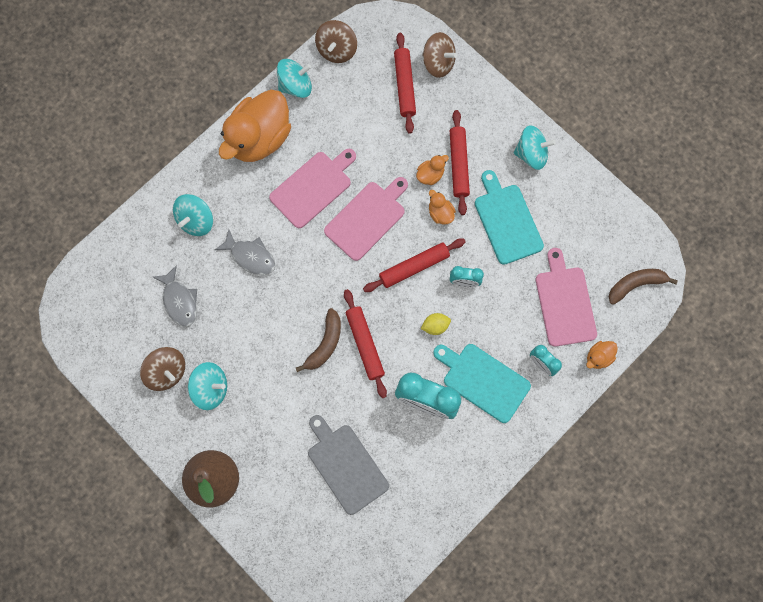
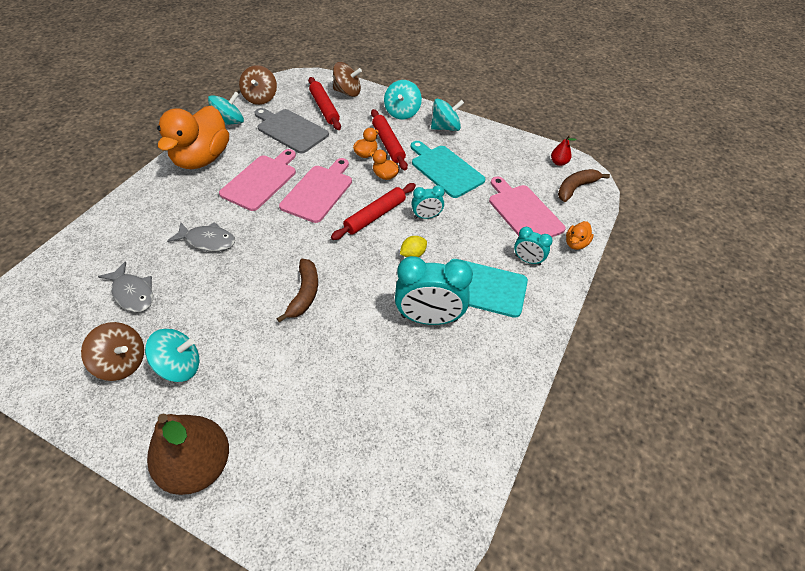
camera: 20 degrees left, 25 degrees down
turquoise spinning top [173,194,213,236] -> turquoise spinning top moved to [384,80,422,119]
grey cutting board [308,415,389,515] -> grey cutting board moved to [254,108,329,153]
red rolling pin [344,289,387,398] -> none
none -> red pear [551,135,577,166]

